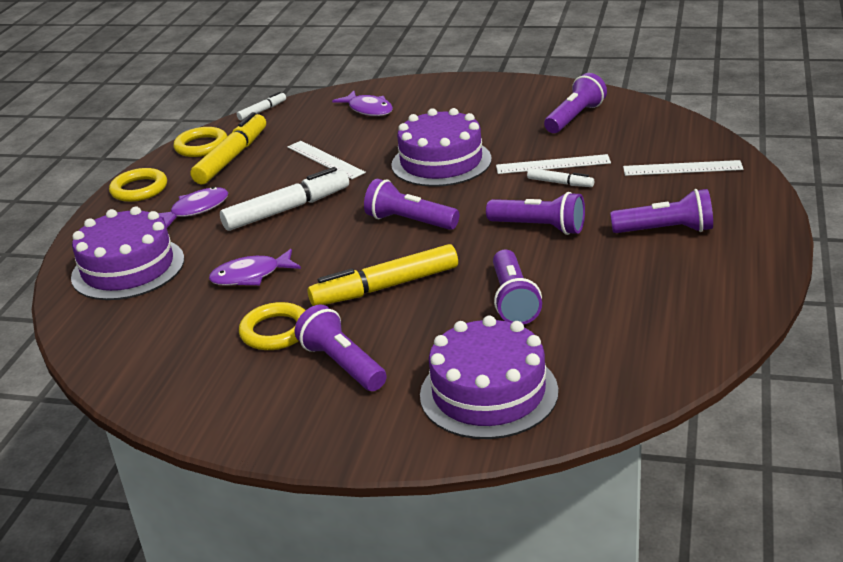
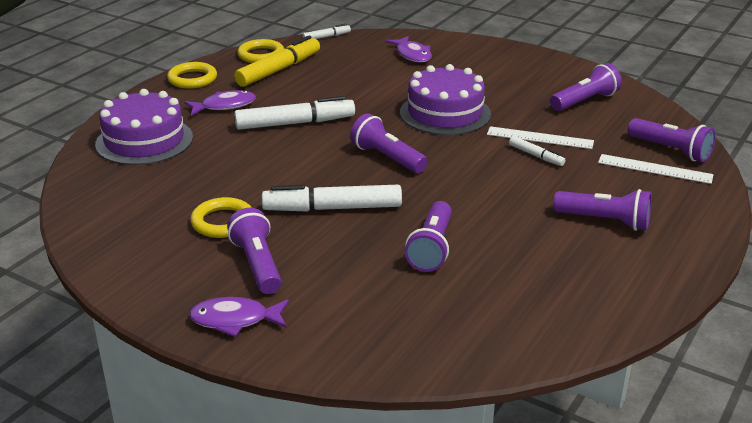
camera: 15 degrees right, 0 degrees up
purple fish [209,249,301,286] -> purple fish moved to [189,297,289,337]
white ruler [287,141,366,179] -> none
yellow marker [308,244,458,306] -> white marker [262,185,402,212]
purple cake [420,316,558,439] -> none
purple flashlight [486,192,585,235] -> purple flashlight moved to [628,118,716,162]

